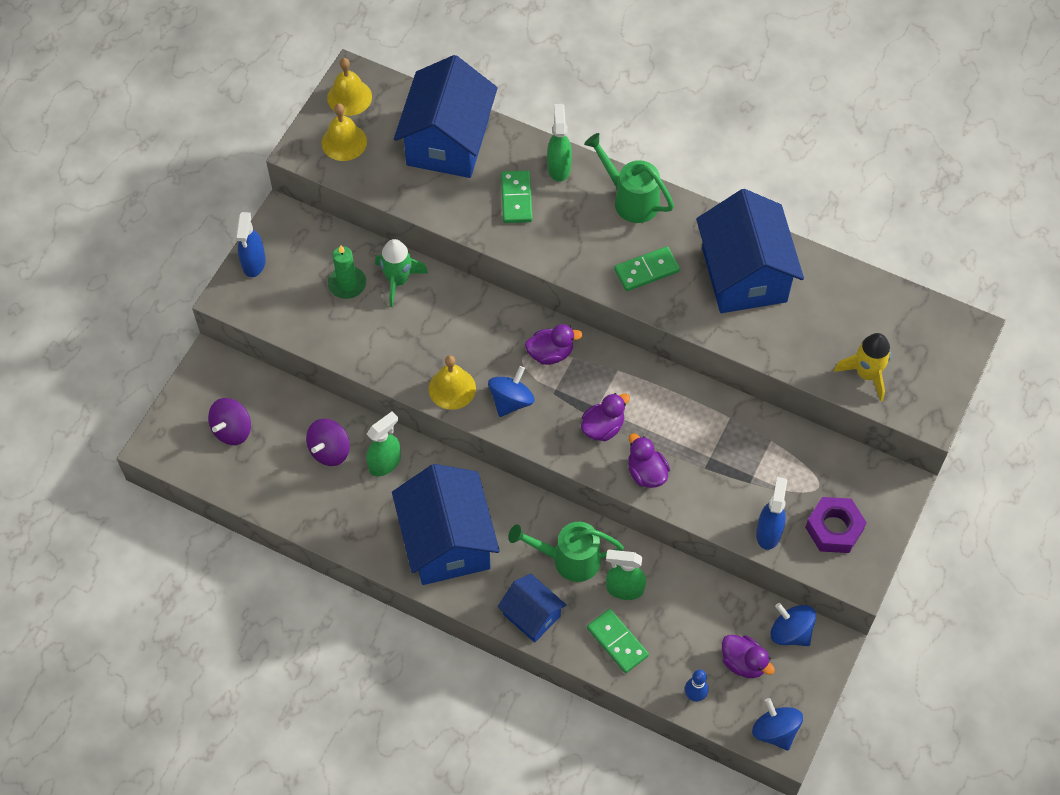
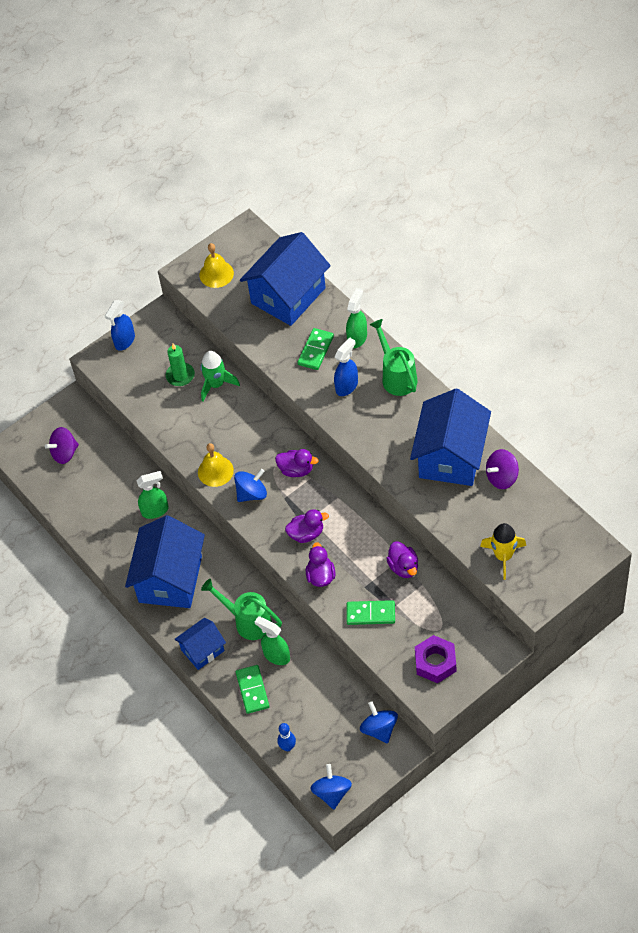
camera: 30 degrees right, 5 degrees down
purple spinning top [306,419,350,466] -> purple spinning top moved to [486,449,519,489]
yellow bell [327,58,372,116] -> none
blue house [498,574,566,642] -> blue house turned 75 degrees clockwise [174,618,226,670]
green domino [614,246,680,291] -> green domino moved to [347,600,395,625]
purple duck [722,635,775,678] -> purple duck moved to [386,541,418,578]
blue spray bottle [756,477,787,550] -> blue spray bottle moved to [334,337,358,396]

